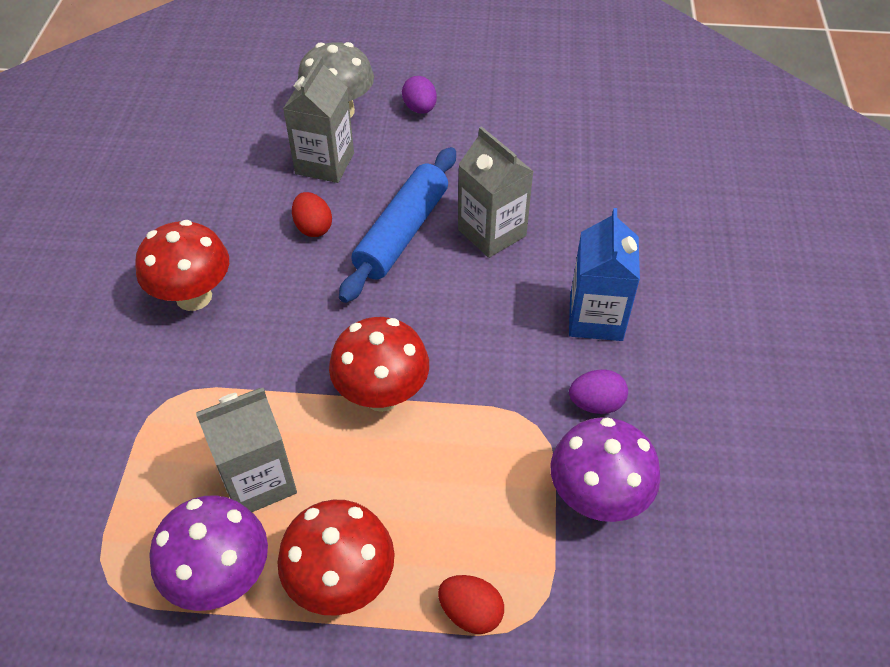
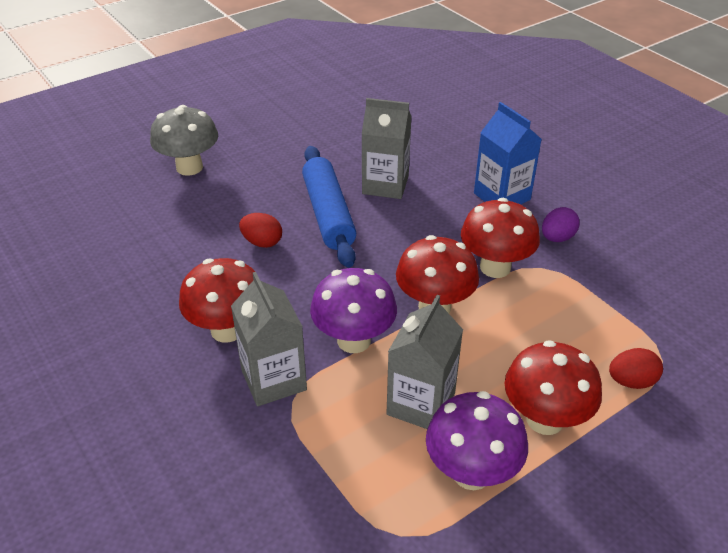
camera: 40 degrees left, 10 degrees down
grey carton [283,56,354,183] -> grey carton moved to [231,272,307,406]
purple egg [402,76,437,114] -> none
purple mushroom [551,417,660,522] -> purple mushroom moved to [310,268,397,353]
none -> red mushroom [461,198,540,278]

